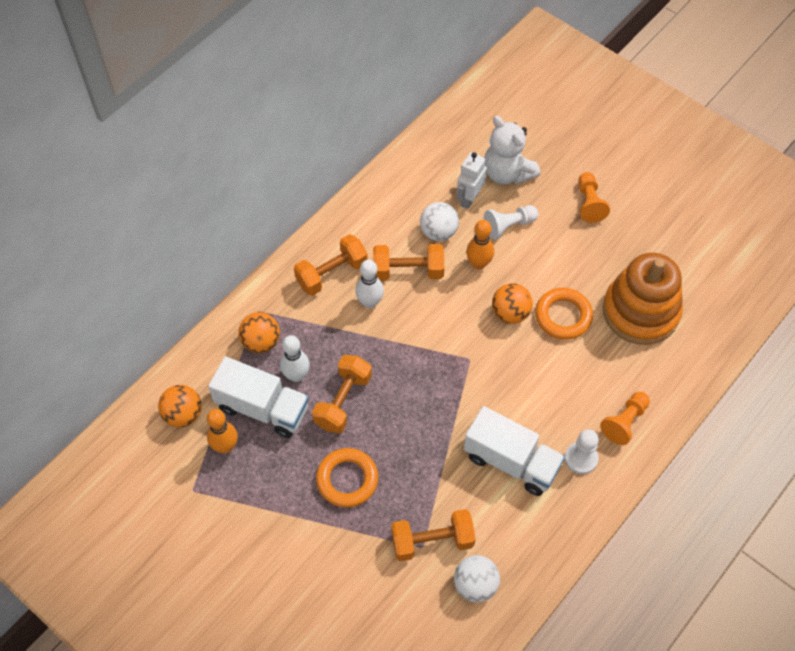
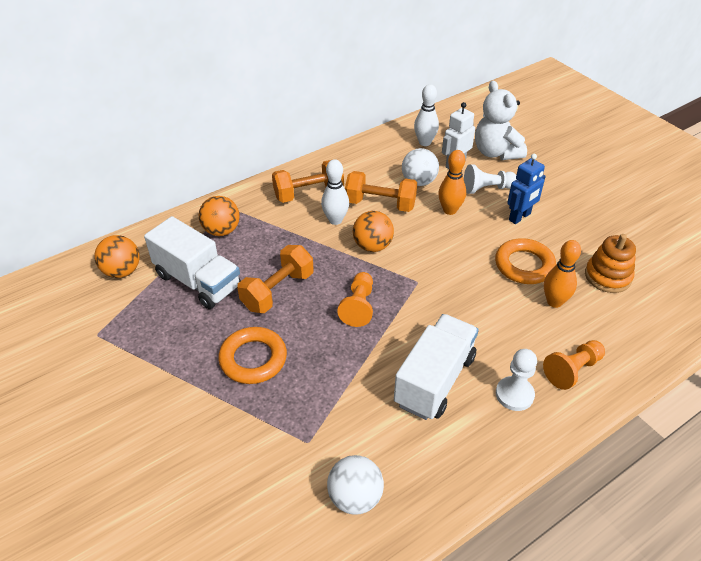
camera: 15 degrees right, 15 degrees down
orange bowling pin [207,409,238,453] -> orange bowling pin moved to [544,240,581,308]
white bowling pin [280,335,310,382] -> white bowling pin moved to [414,84,439,146]
orange dumbbell [391,509,476,561] -> none
white truck [464,406,565,496] -> white truck turned 105 degrees counterclockwise [394,314,479,420]
orange ball [492,283,533,324] -> orange ball moved to [353,211,394,252]
orange pawn [578,172,610,223] -> orange pawn moved to [337,272,373,327]
orange stacking toy [603,253,683,345] -> orange stacking toy [585,234,636,293], size x0.56
none -> blue robot [507,154,546,224]

